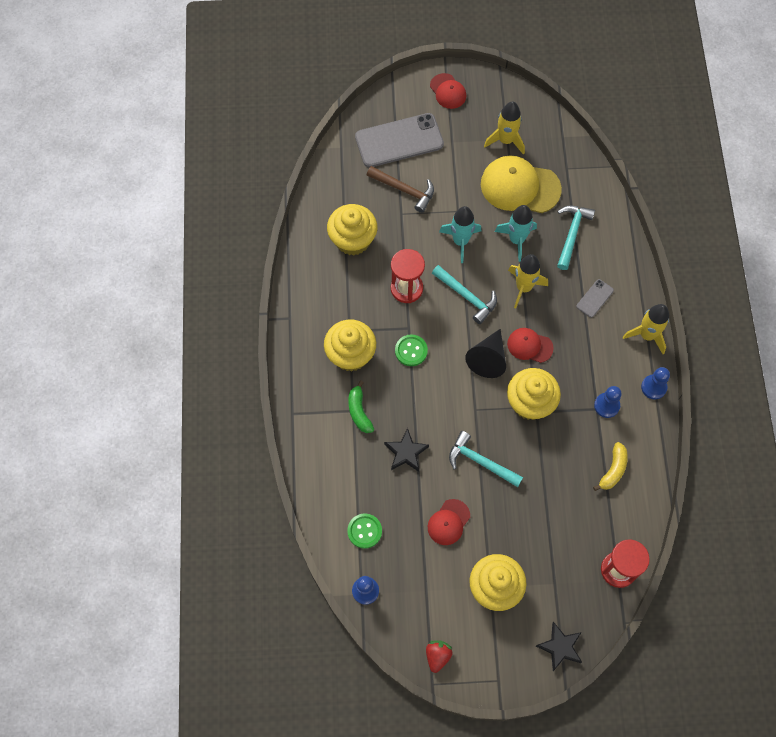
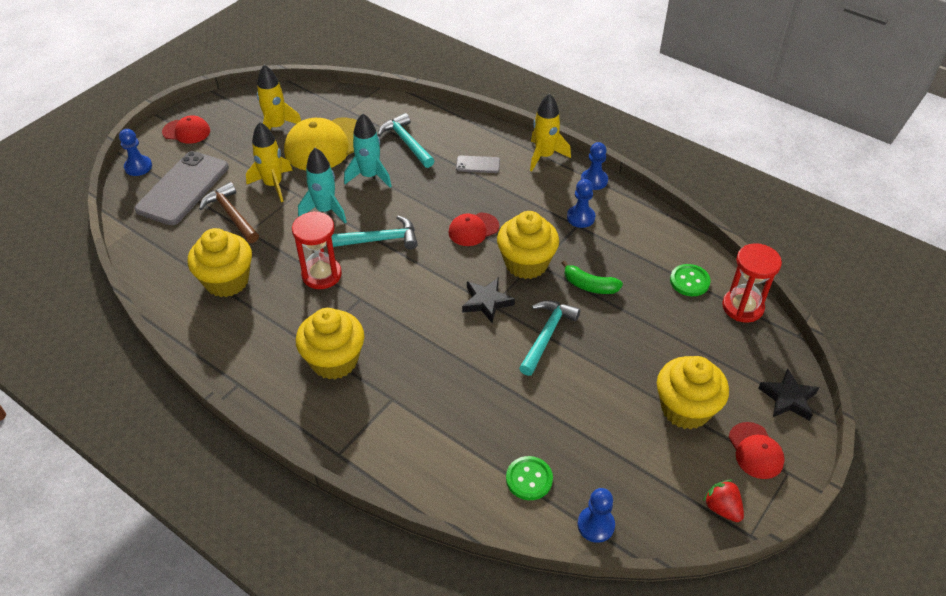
camera: 50 degrees left, 20 degrees down
green banana [348,381,374,433] -> green banana moved to [562,261,623,294]
brown hammer [367,166,434,213] -> brown hammer turned 105 degrees counterclockwise [199,182,259,243]
black star [384,428,429,472] -> black star moved to [462,277,515,323]
green button [395,334,428,366] -> green button moved to [670,264,711,296]
red cap [428,499,470,545] -> red cap moved to [728,422,785,479]
turquoise hammer [449,431,523,487] -> turquoise hammer turned 135 degrees clockwise [519,300,580,376]
black cone [465,329,506,378] -> none
yellow rocket [508,254,548,308] -> yellow rocket moved to [246,122,293,202]
grey phone [576,279,614,318] -> grey phone turned 75 degrees counterclockwise [456,156,500,173]
yellow banana [593,442,628,491] -> none
none -> blue pawn [119,129,152,176]

